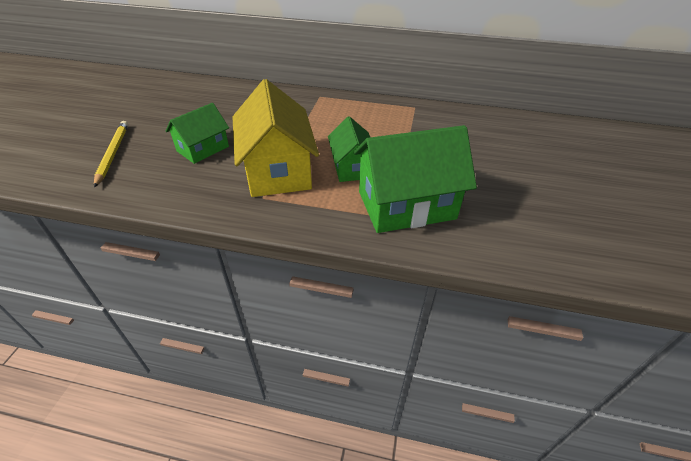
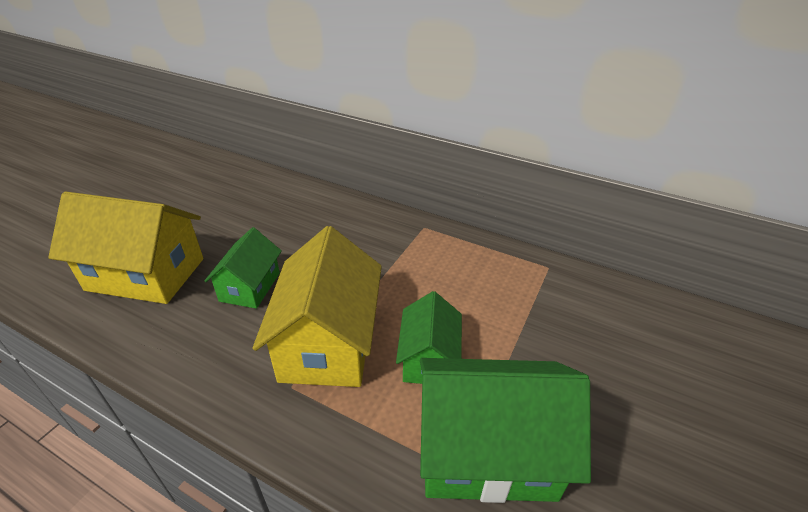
camera: 15 degrees right, 5 degrees down
yellow pencil [94,121,128,188] -> yellow house [48,192,203,304]
green house [166,103,229,164] -> green house turned 45 degrees counterclockwise [205,227,282,309]

